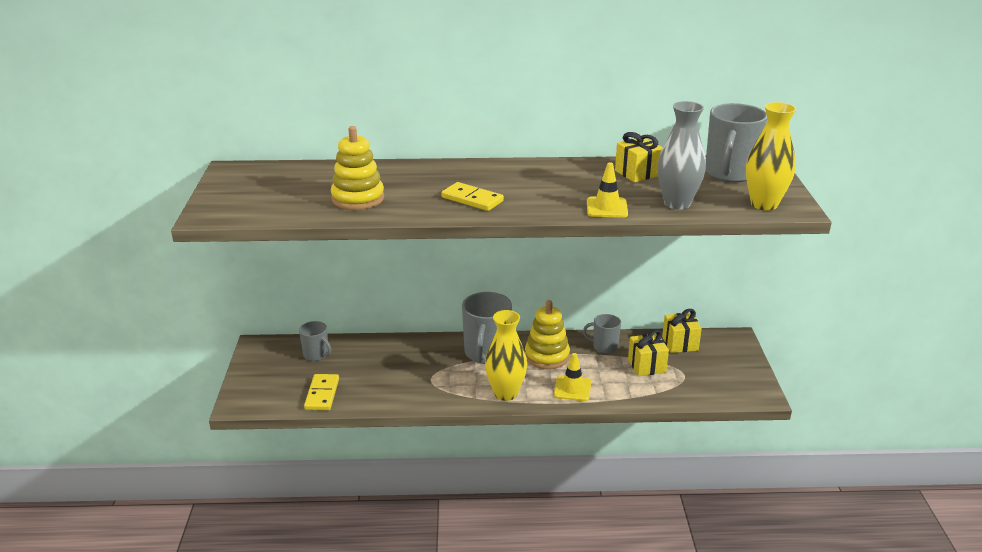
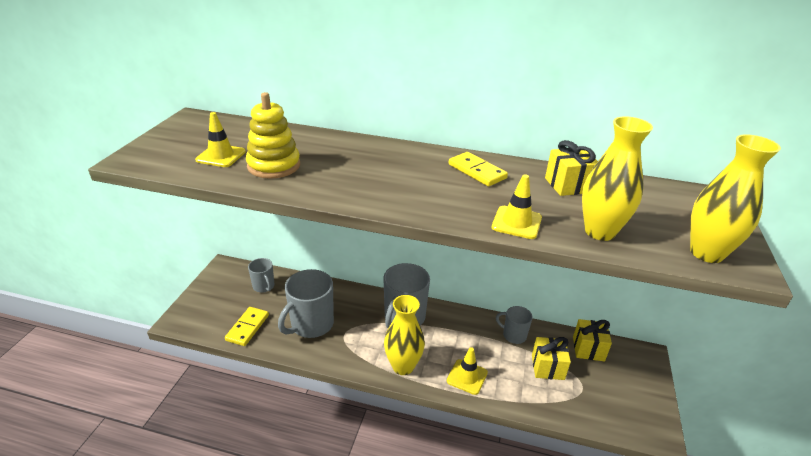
camera: 15 degrees right, 5 degrees up
yellow domino [441,182,504,211] -> yellow domino moved to [449,152,508,187]
yellow stacking toy [525,300,570,369] -> none
grey vase [657,101,706,209] -> yellow vase [582,116,653,241]
grey mug [706,103,767,182] -> grey mug moved to [278,269,334,338]
none -> yellow traffic cone [195,112,246,167]

